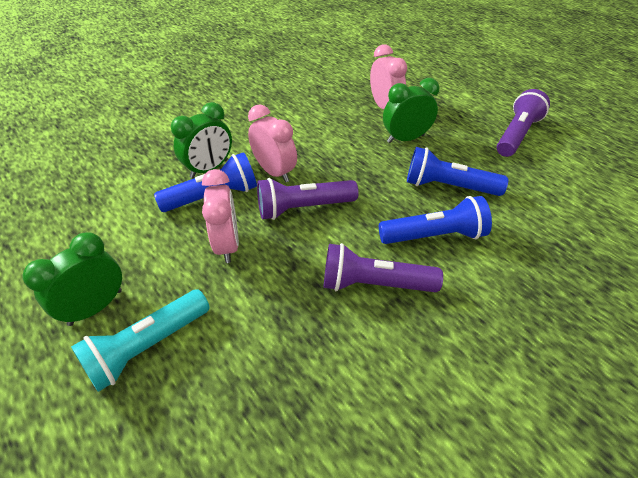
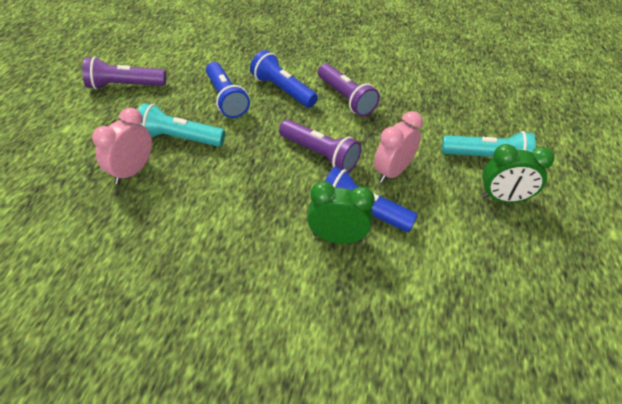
camera: 130 degrees left, 0 degrees up
pink clock [248,104,297,183] -> none
green clock [383,78,439,143] -> turquoise flashlight [138,103,225,147]

